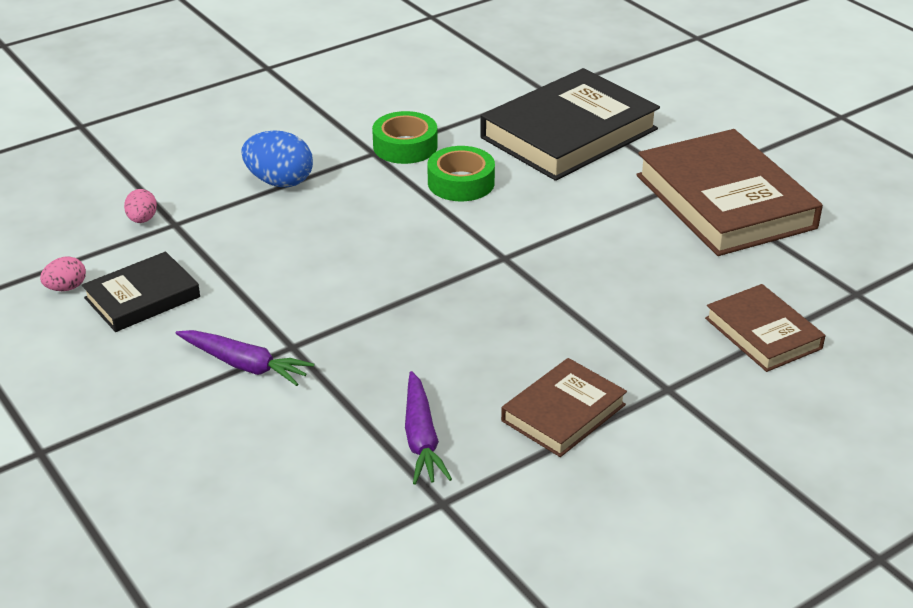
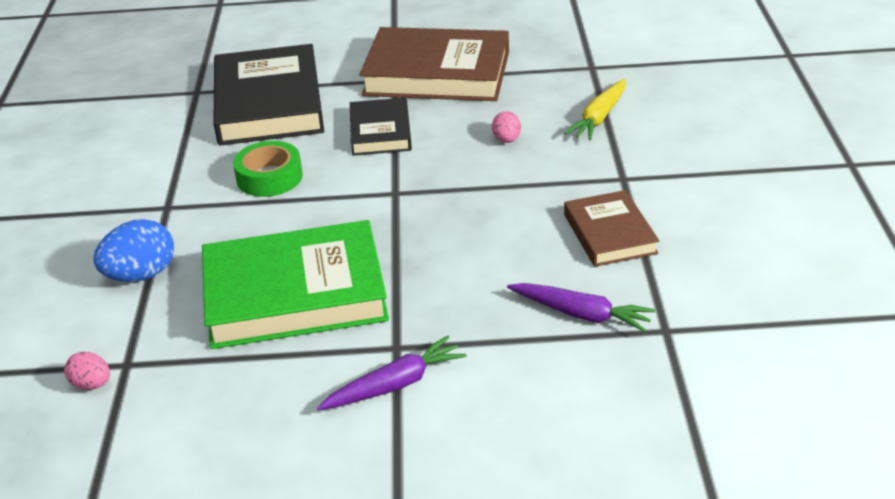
camera: 55 degrees left, 0 degrees up
pink egg [40,256,86,291] -> pink egg moved to [492,111,521,143]
black book [82,252,200,332] -> black book moved to [350,98,412,156]
green tape [372,111,438,164] -> none
brown book [705,284,825,372] -> yellow carrot [564,79,625,140]
none -> green book [202,220,389,349]

